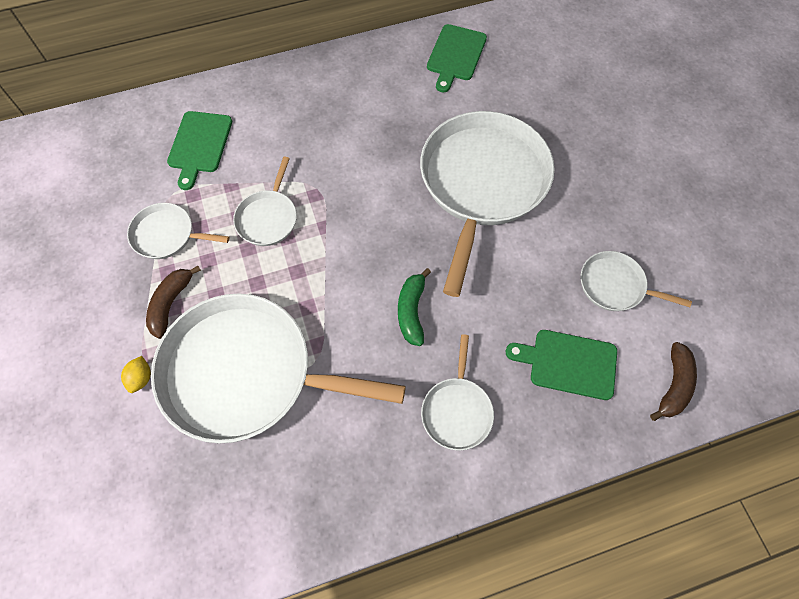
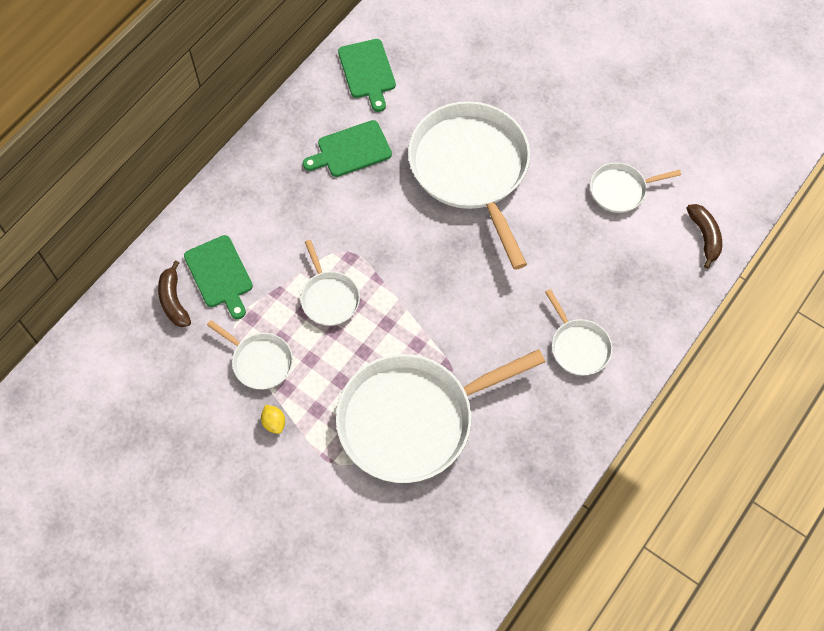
camera: 35 degrees left, 0 degrees up
yellow lemon [121,356,151,393] -> yellow lemon moved to [261,405,285,434]
white pan [127,203,229,259] -> white pan turned 120 degrees counterclockwise [207,320,293,389]
brown banana [146,266,201,339] -> brown banana moved to [158,260,191,327]
green banana [398,268,431,346] -> none
green cutting board [506,330,617,400] -> green cutting board moved to [303,120,392,177]

